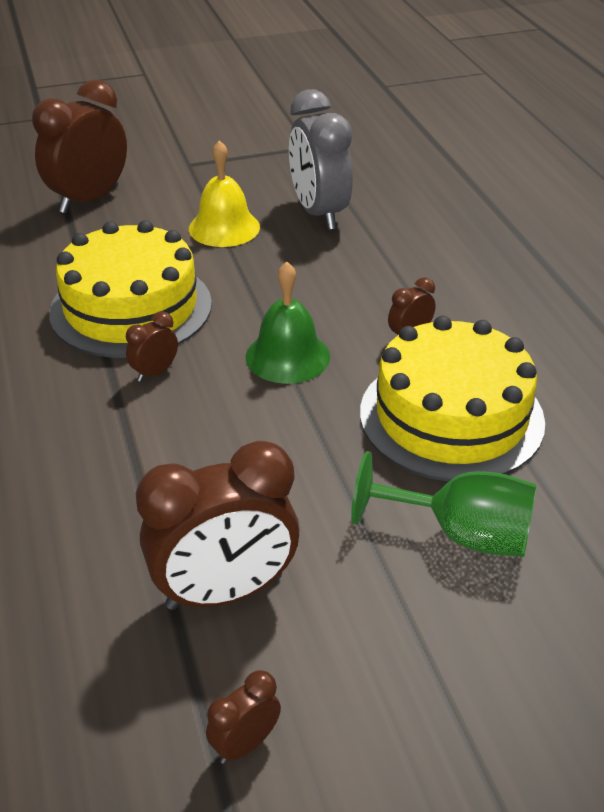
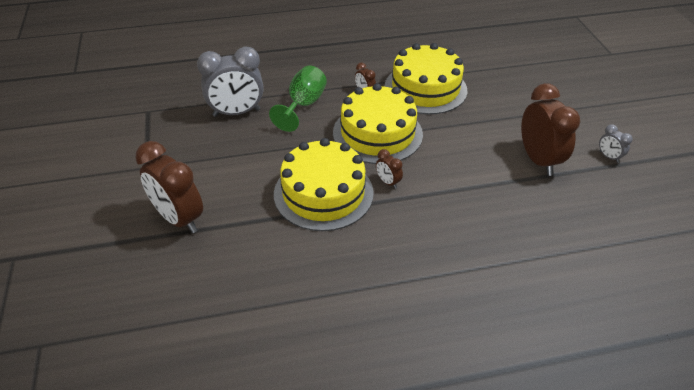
camera: 85 degrees left, 5 degrees up
yellow bell [189,140,260,247] -> none
brown clock [206,670,281,764] -> grey clock [599,124,633,163]
green bell [246,262,330,384] -> yellow cake [333,83,423,164]
green goblet [351,451,537,557] -> green goblet moved to [269,66,327,132]

